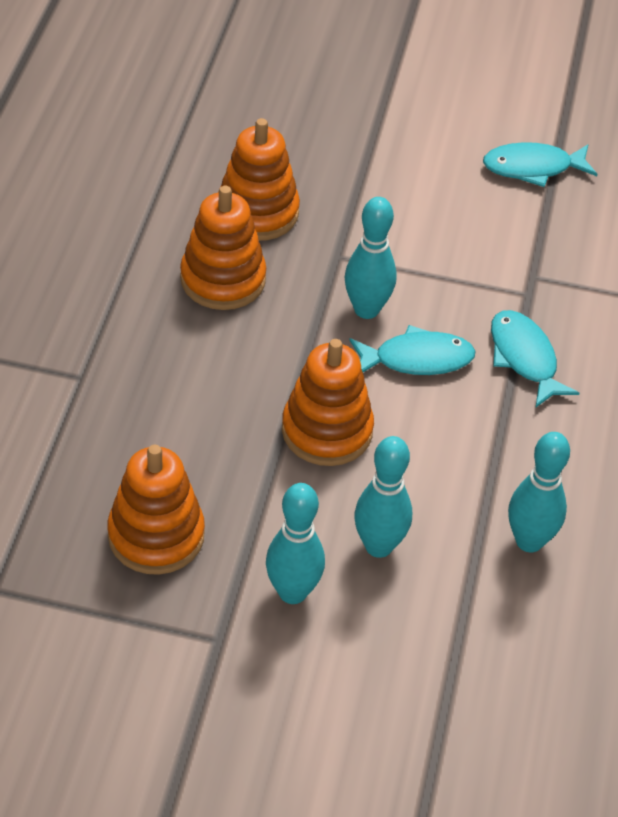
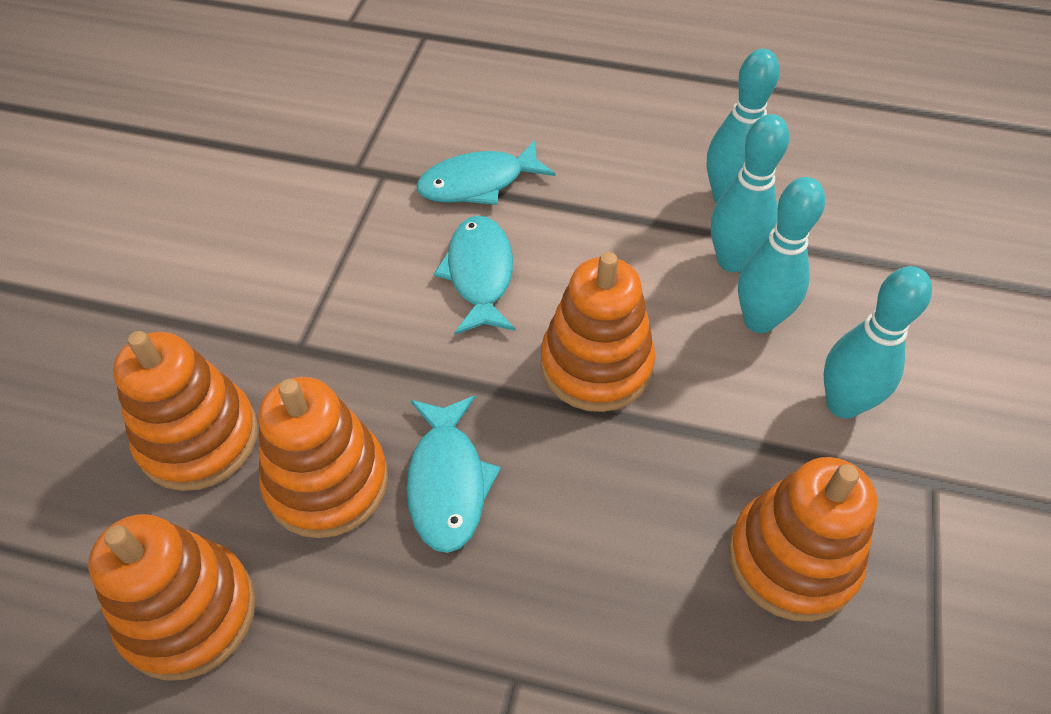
camera: 85 degrees left, 5 degrees up
turquoise bowling pin [345,197,397,319] -> turquoise bowling pin moved to [711,114,789,272]
turquoise fish [483,142,597,187] -> turquoise fish moved to [406,396,501,553]
none -> orange stacking toy [88,514,256,681]

